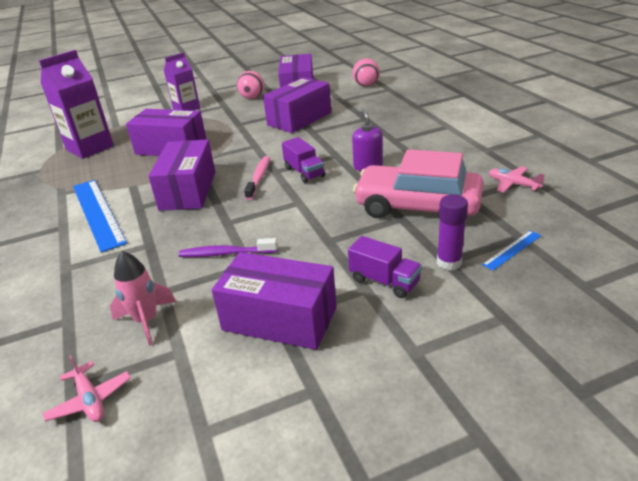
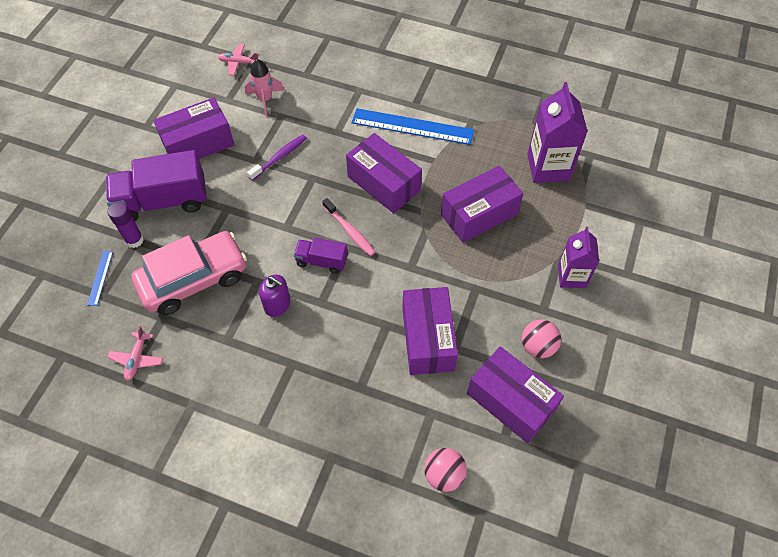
camera: 130 degrees right, 25 degrees up
purple truck [348,236,422,298] -> purple truck [106,150,207,221], size x1.90
pink plane [489,166,545,193] -> pink plane turned 105 degrees clockwise [107,326,163,381]

